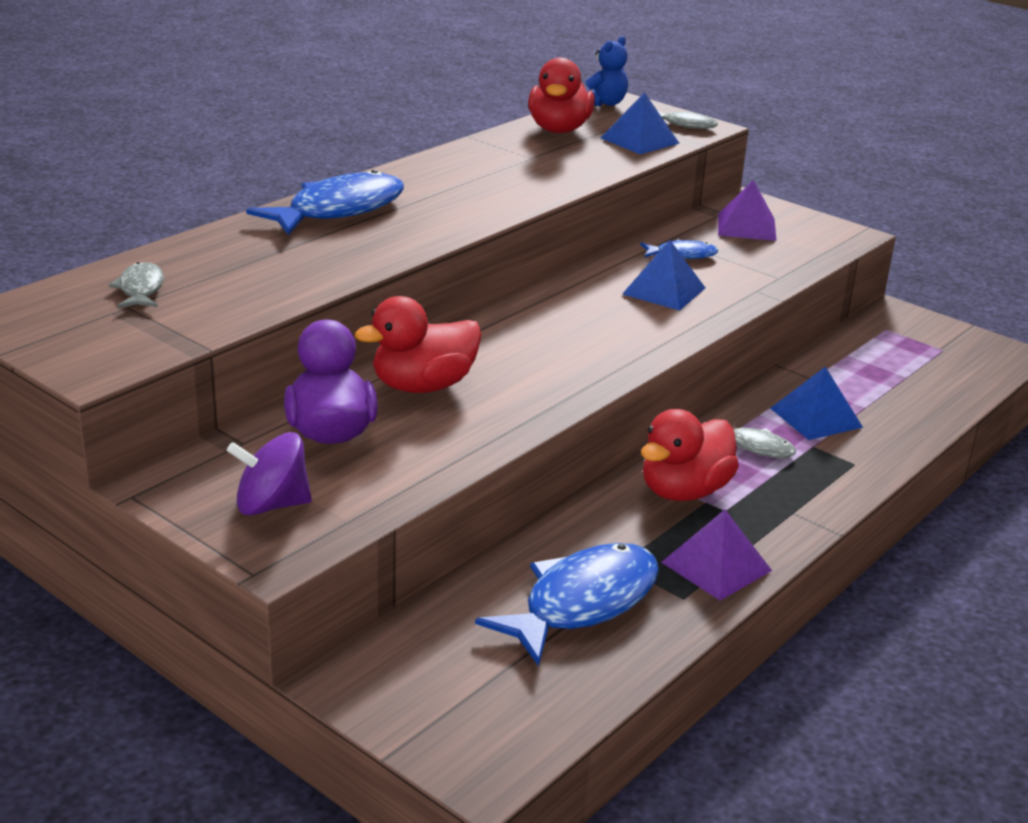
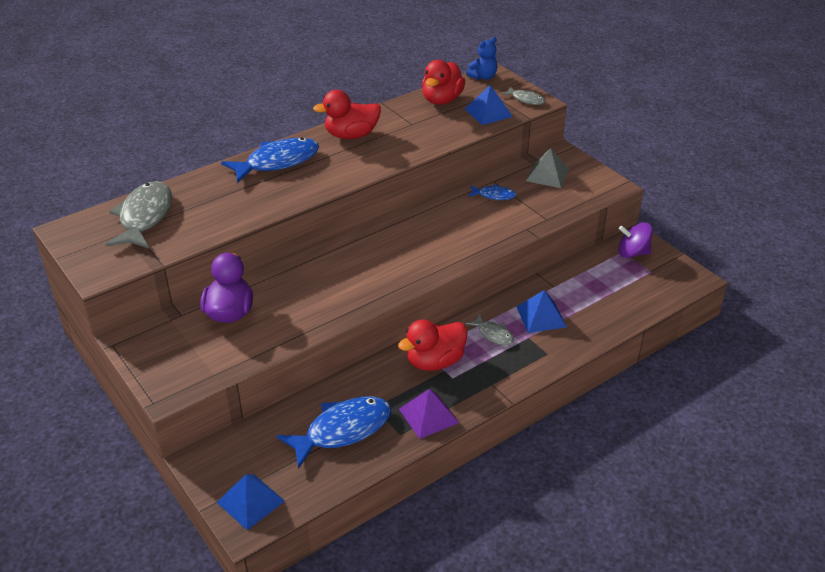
camera: 15 degrees right, 10 degrees up
grey fish [109,262,164,308] -> grey fish [106,181,172,248], size x1.99
purple spinning top [227,432,312,516] -> purple spinning top moved to [618,222,653,258]
red duck [355,296,482,393] -> red duck moved to [313,90,381,139]
blue pyramid [622,240,705,311] -> blue pyramid moved to [216,474,285,530]
purple pyramid [718,180,777,241] -> grey pyramid [526,148,570,188]

